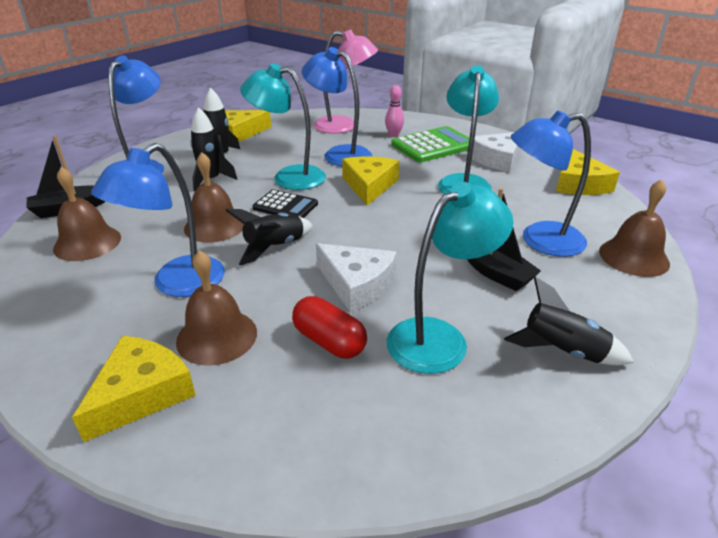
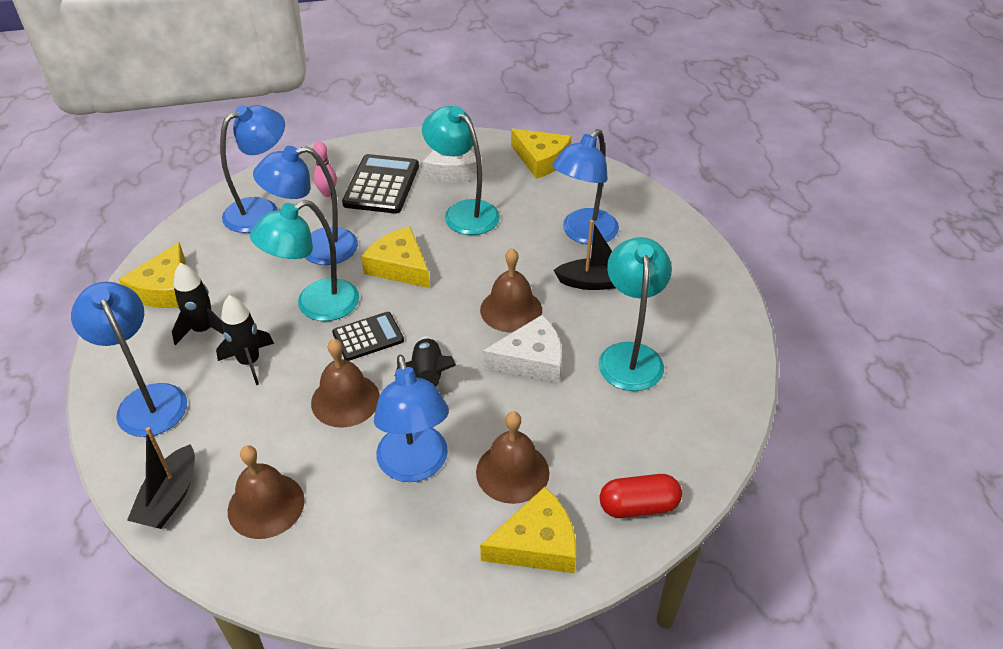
camera: 50 degrees left, 10 degrees up
yellow cheese [72,336,196,442] -> yellow cheese turned 90 degrees clockwise [480,487,576,573]
red capsule [292,296,367,359] -> red capsule moved to [600,474,682,518]
pink lamp [314,29,378,134] -> blue lamp [220,105,285,233]
green calculator [391,126,469,162] -> black calculator [342,154,419,214]
black rocket [504,277,634,365] -> none
brown bell [599,179,670,277] -> brown bell moved to [480,248,542,332]

